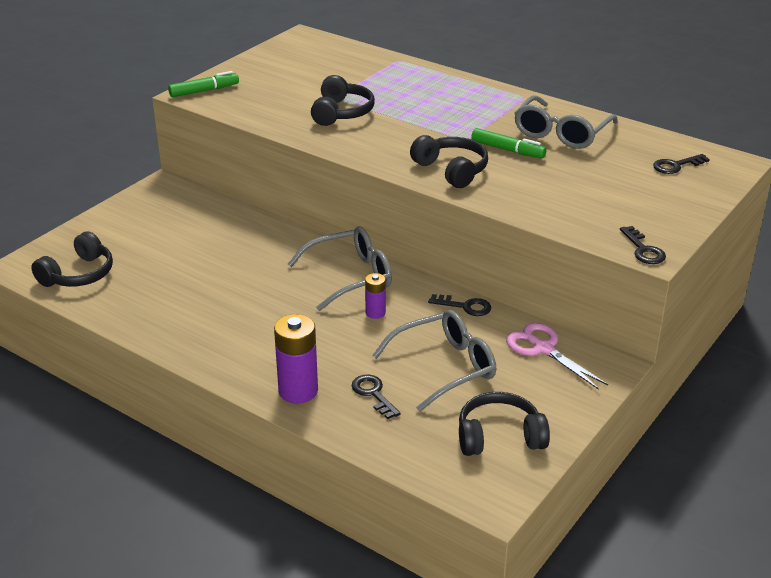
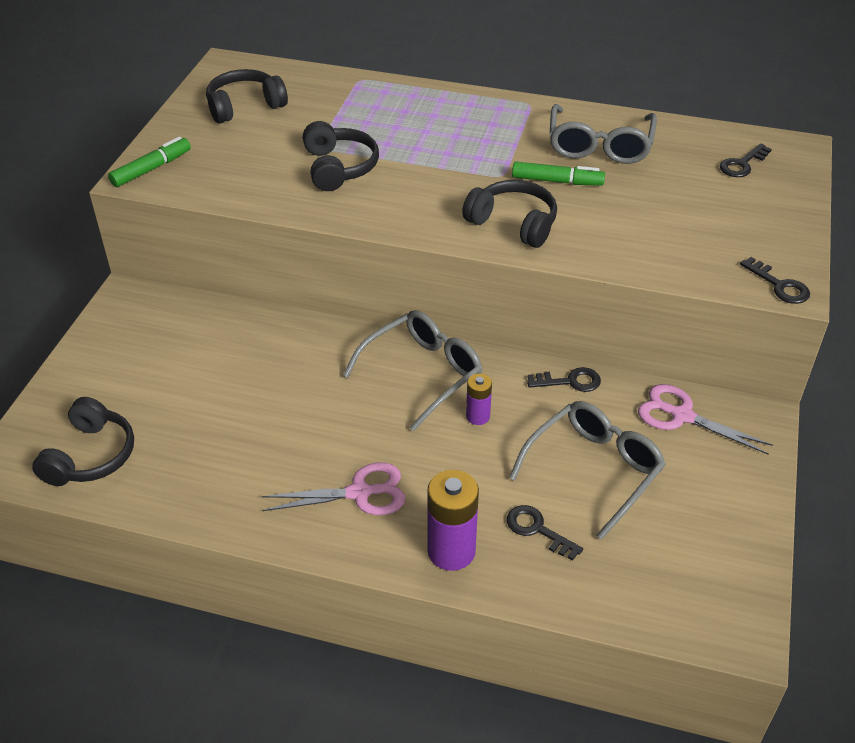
camera: 20 degrees left, 10 degrees up
black headphones [459,392,550,456] -> black headphones moved to [206,69,288,123]
none -> pink scissors [262,462,405,515]

